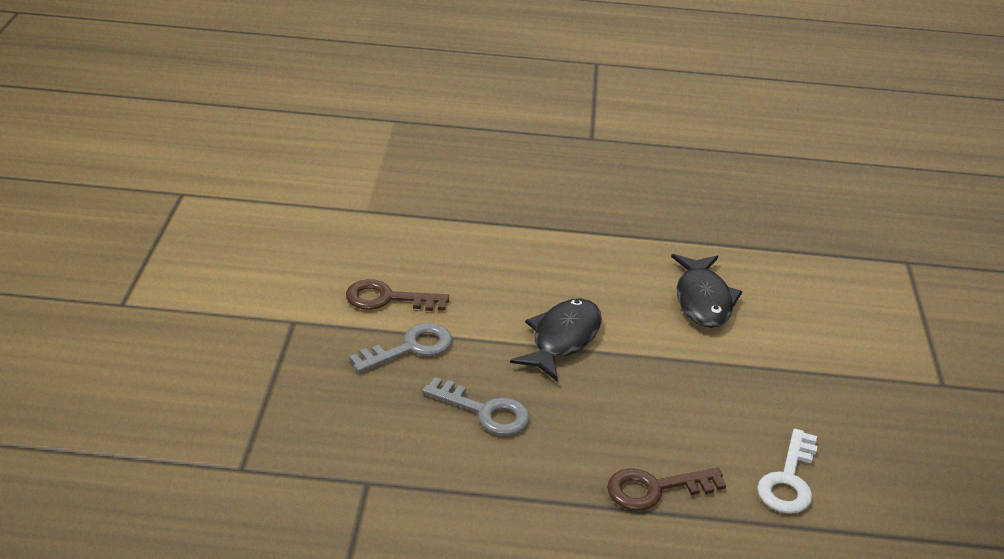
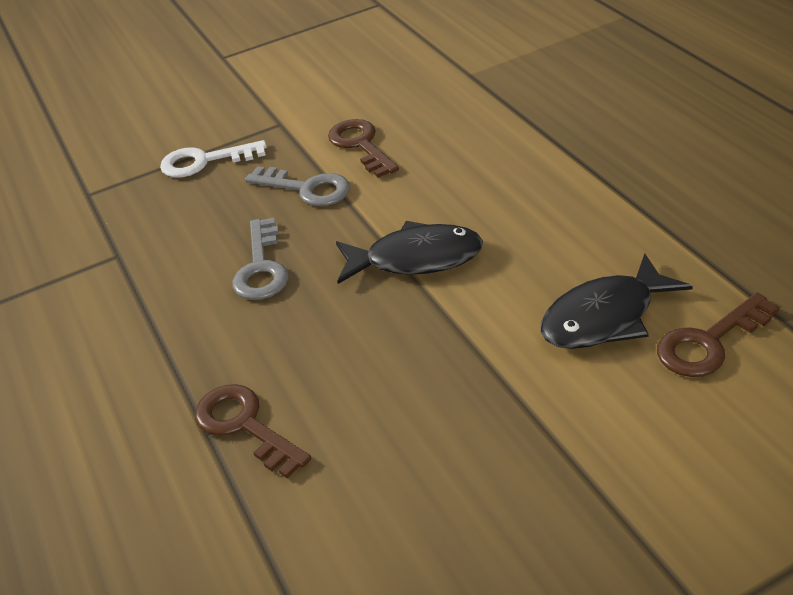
camera: 65 degrees right, 5 degrees up
white key [757,429,818,514] -> white key moved to [160,140,267,178]
none -> brown key [657,292,780,377]

